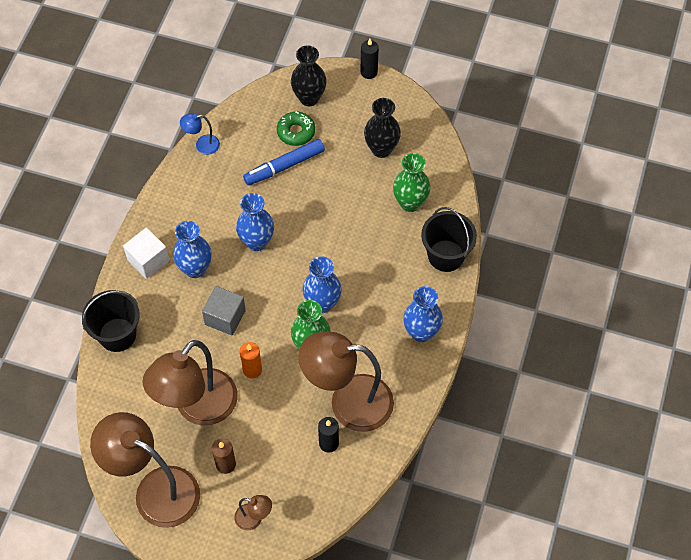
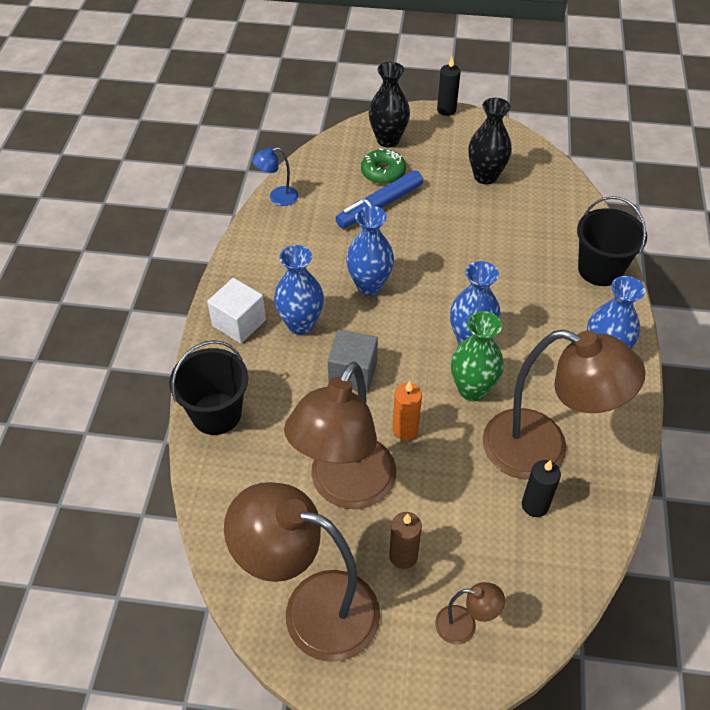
camera: 10 degrees left, 10 degrees down
brown lamp [298,332,394,432] -> brown lamp turned 150 degrees counterclockwise [483,330,646,479]
green vase [393,153,430,212] -> none

